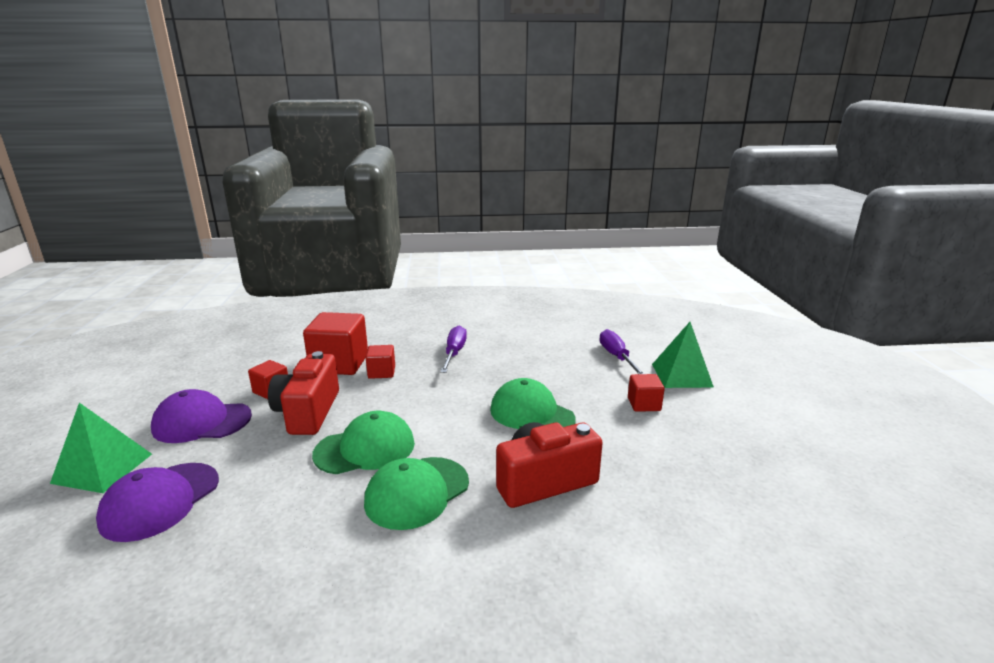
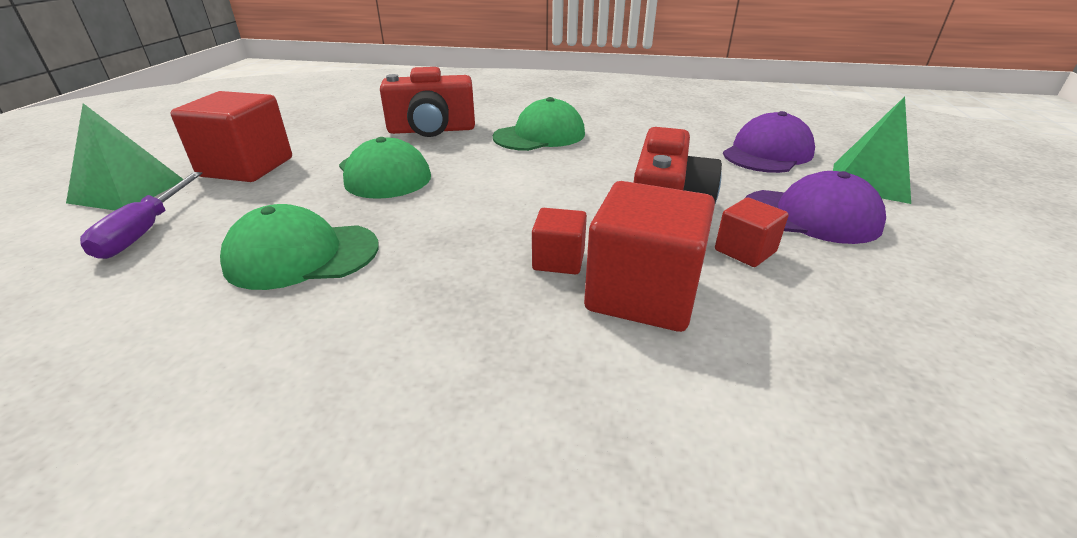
camera: 165 degrees left, 10 degrees up
green cap [312,411,415,474] -> green cap moved to [220,204,379,290]
purple screwdriver [440,326,467,373] -> none
red cube [628,374,665,412] -> red cube [170,91,292,182], size x1.91

